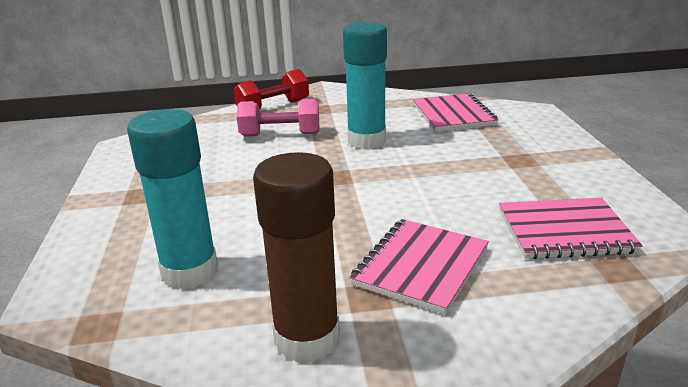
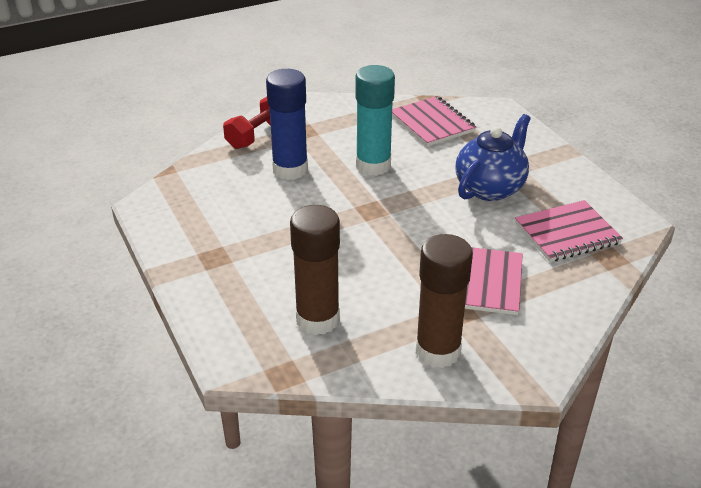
camera: 20 degrees left, 10 degrees up
turquoise glue stick [127,109,218,289] -> brown glue stick [290,205,340,335]
pink dumbbell [237,99,319,137] -> blue glue stick [266,69,308,180]
none -> blue teapot [456,114,531,201]

